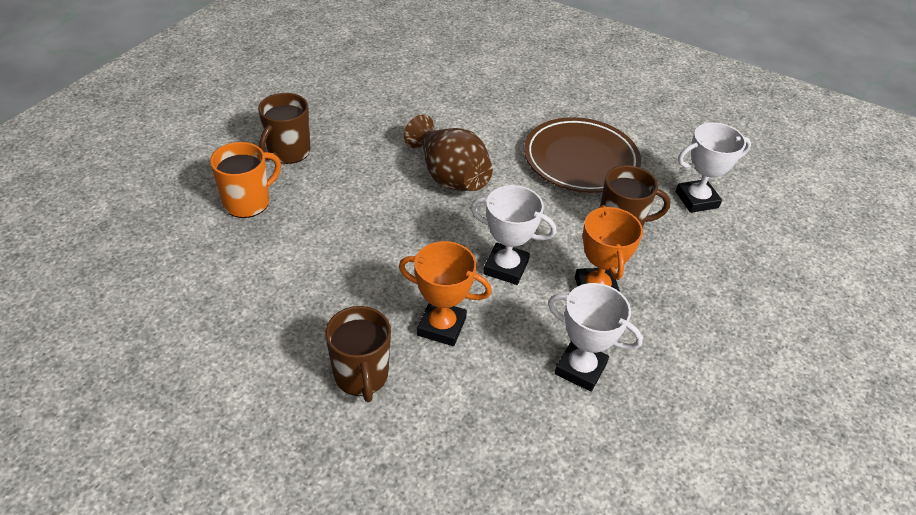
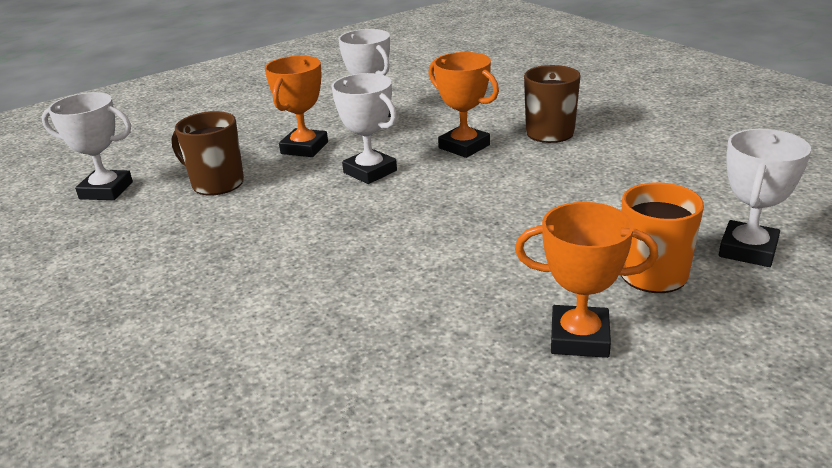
camera: 150 degrees left, 15 degrees down
brown mug [258,93,310,164] -> orange trophy [515,202,659,358]
brown vase [404,115,493,191] -> none
brown plate [524,117,641,193] -> none
none -> white trophy [719,129,811,267]

